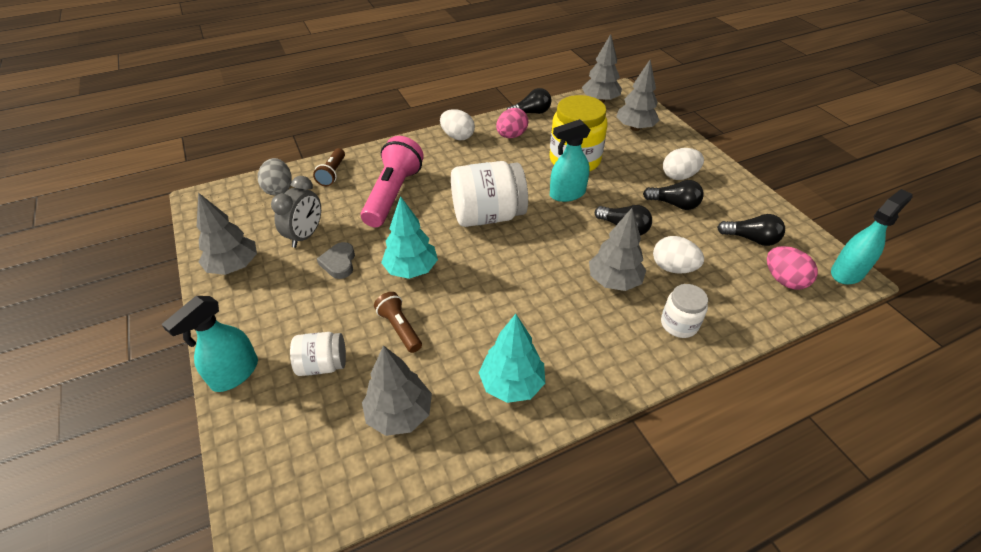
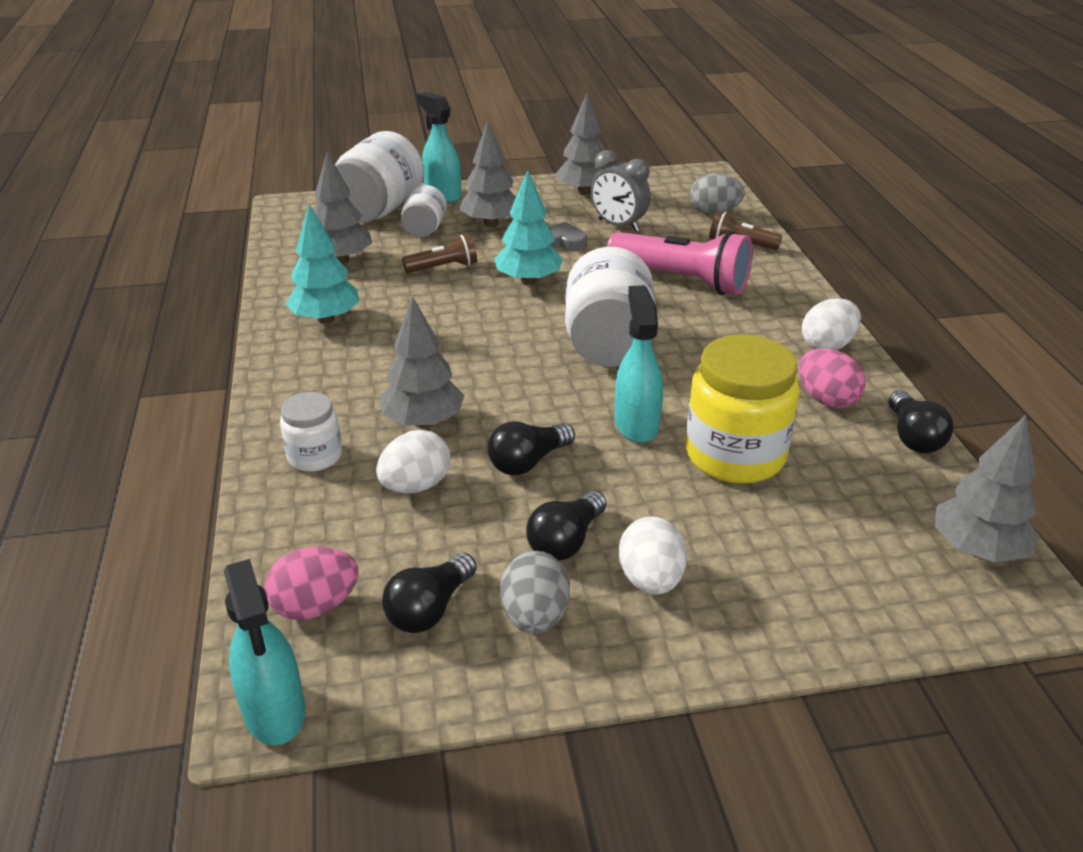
camera: 105 degrees right, 10 degrees down
grey tree [616,60,659,131] -> grey tree moved to [460,120,516,227]
none -> white jar [335,131,424,222]
none -> grey egg [500,551,570,634]

